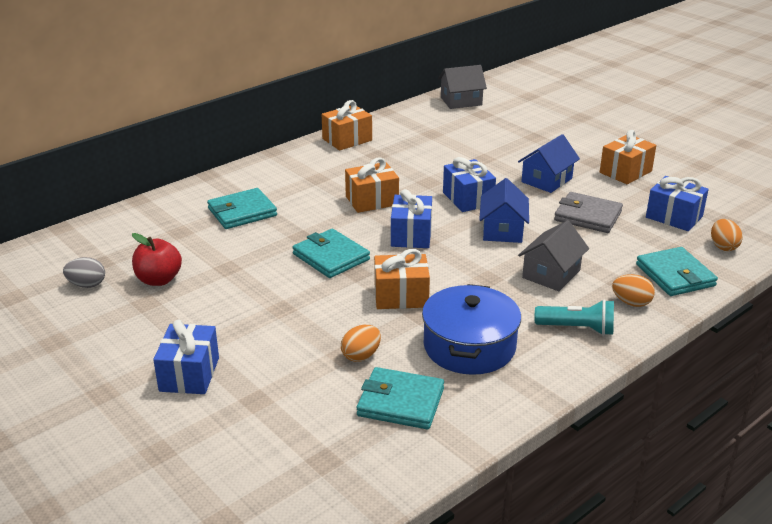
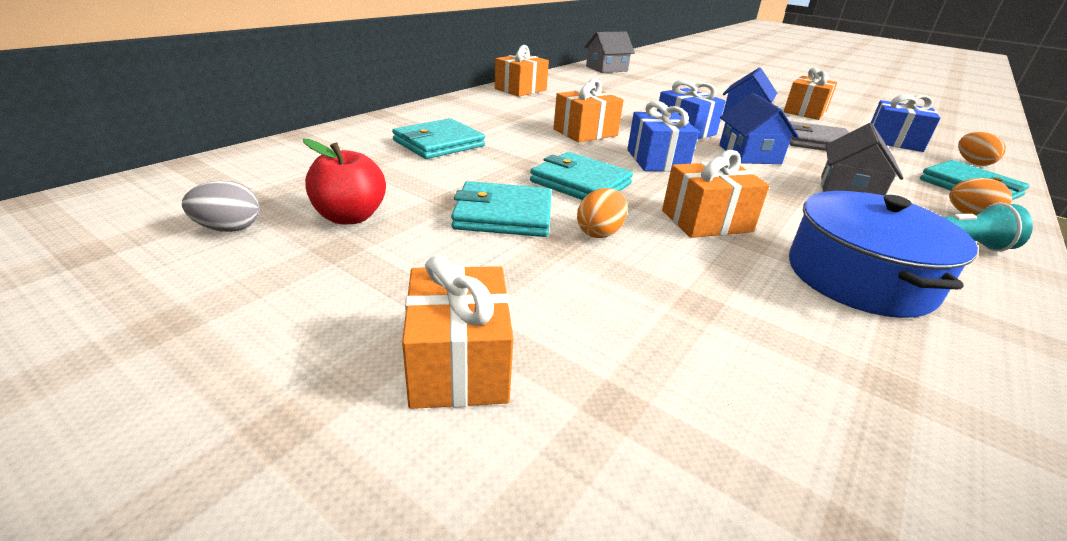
camera: 15 degrees left, 0 degrees up
blue gift [153,320,219,394] -> orange gift [402,255,513,409]
orange egg [341,325,381,362] -> orange egg moved to [577,188,628,238]
turquoise wallet [357,367,444,429] -> turquoise wallet moved to [451,181,552,237]

